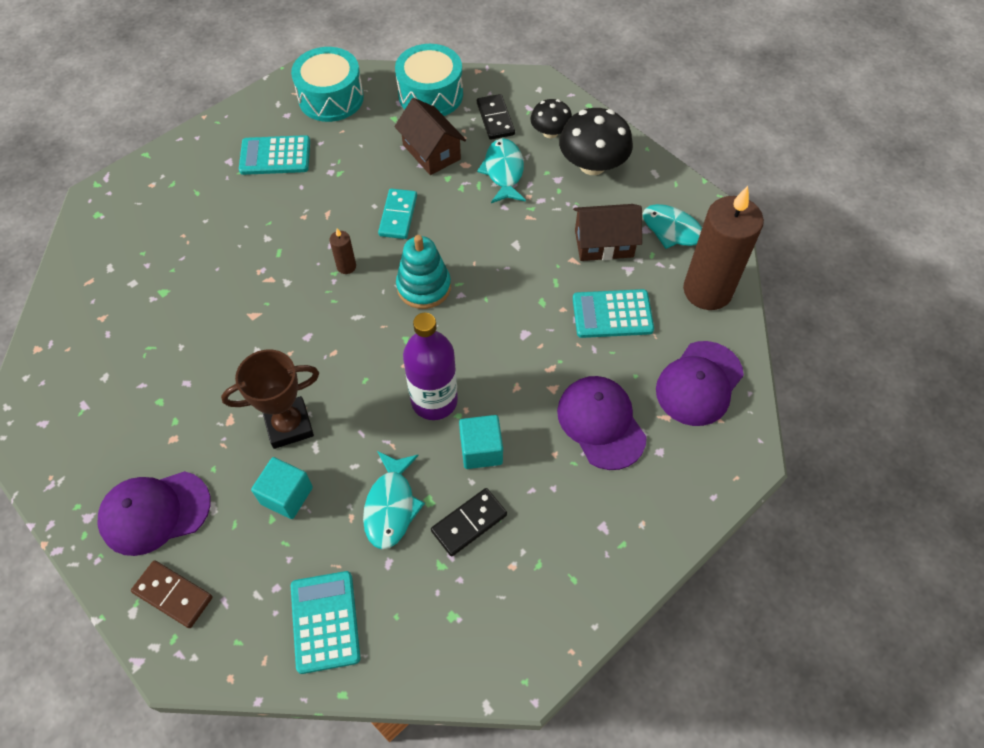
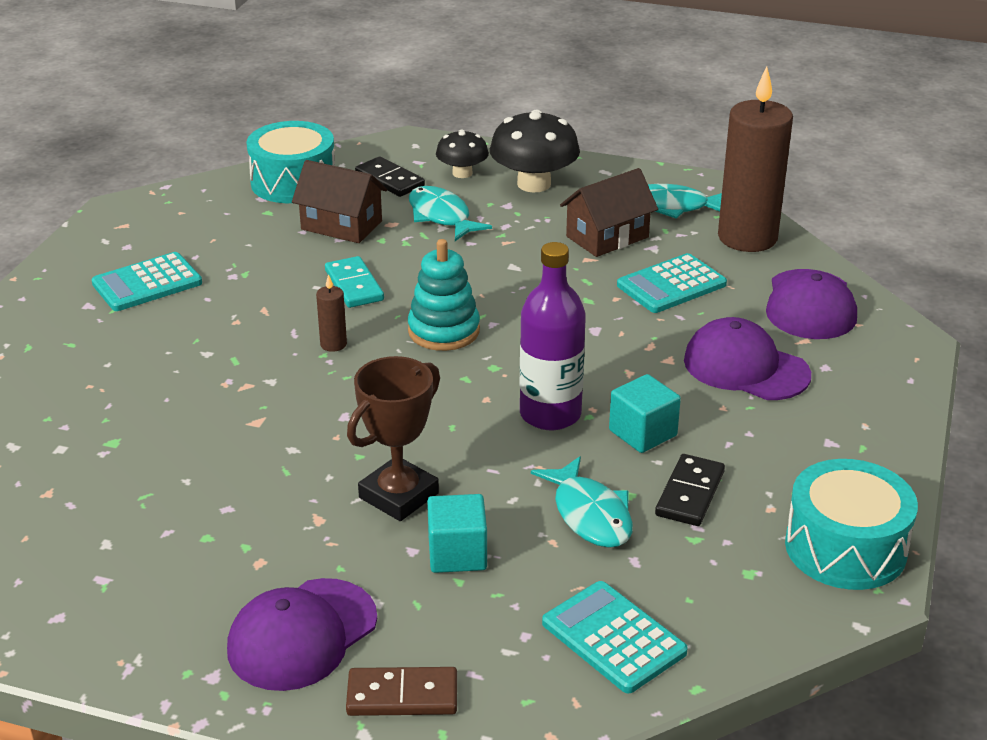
camera: 30 degrees left, 25 degrees down
turquoise drum [291,47,364,122] -> turquoise drum moved to [785,459,918,590]

